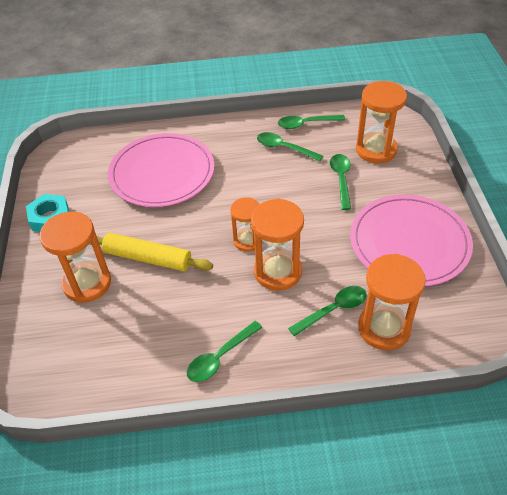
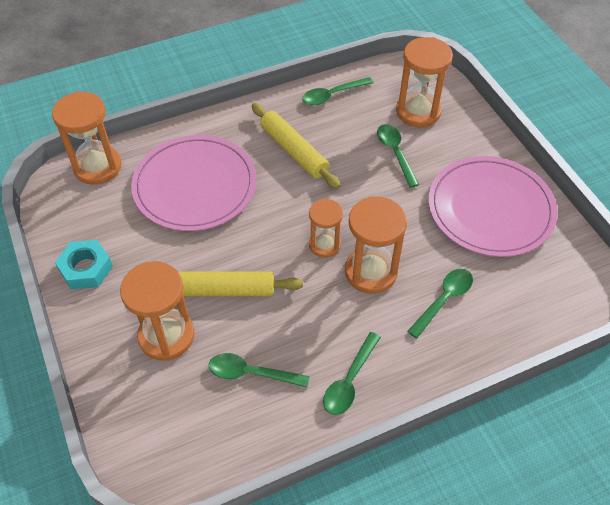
camera: 20 degrees left, 5 degrees up
green spoon [257,132,323,161] -> green spoon moved to [209,353,310,388]
orange hourglass [358,254,426,350] -> orange hourglass moved to [52,91,122,185]
none -> yellow rolling pin [252,103,340,189]

